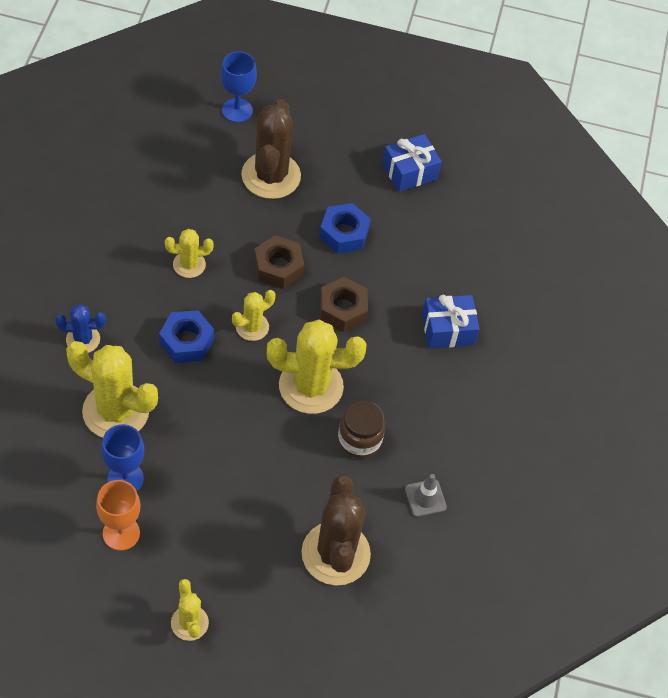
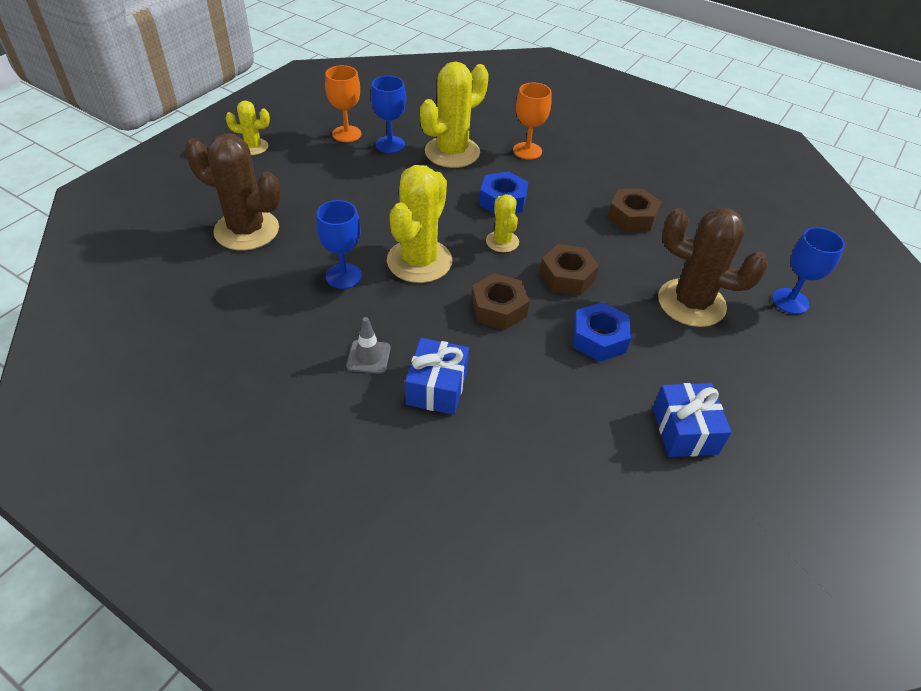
camera: 115 degrees right, 10 degrees down
blue cactus [55,304,106,353] -> orange goblet [513,83,551,160]
yellow cactus [165,229,214,278] -> none
brown jar [338,401,385,459] -> blue goblet [316,200,362,289]
grey traffic cone [405,474,447,517] -> grey traffic cone moved to [346,317,391,374]
none -> brown nut [607,189,662,232]

